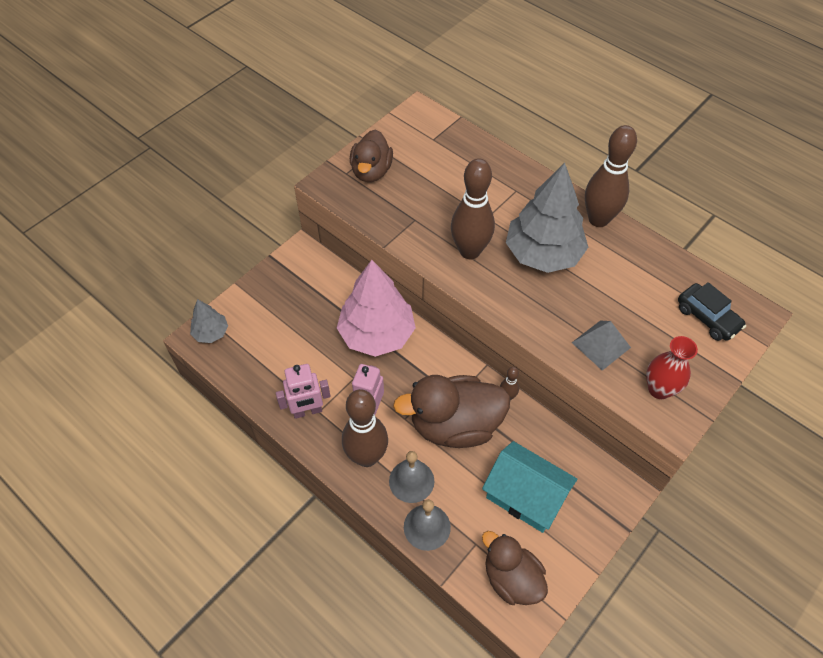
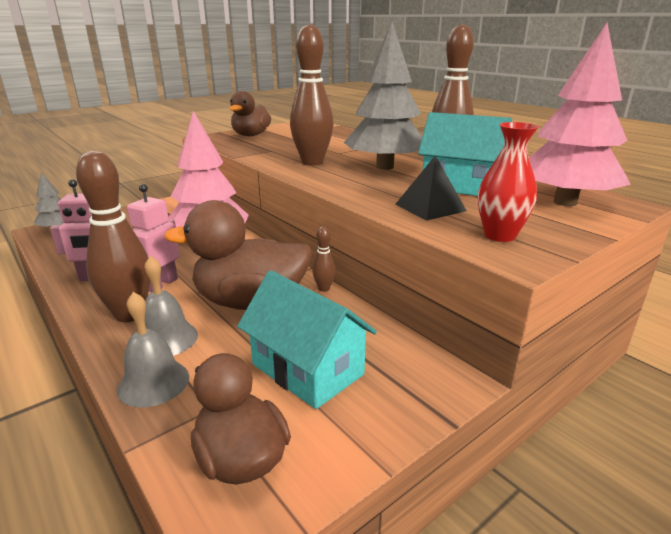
camera: 10 degrees right, 30 degrees down
grey pyramid [572,320,631,371] -> black pyramid [395,155,467,221]
black car [678,282,746,341] -> pink tree [529,23,631,206]
none -> turquoise house [418,112,512,196]

